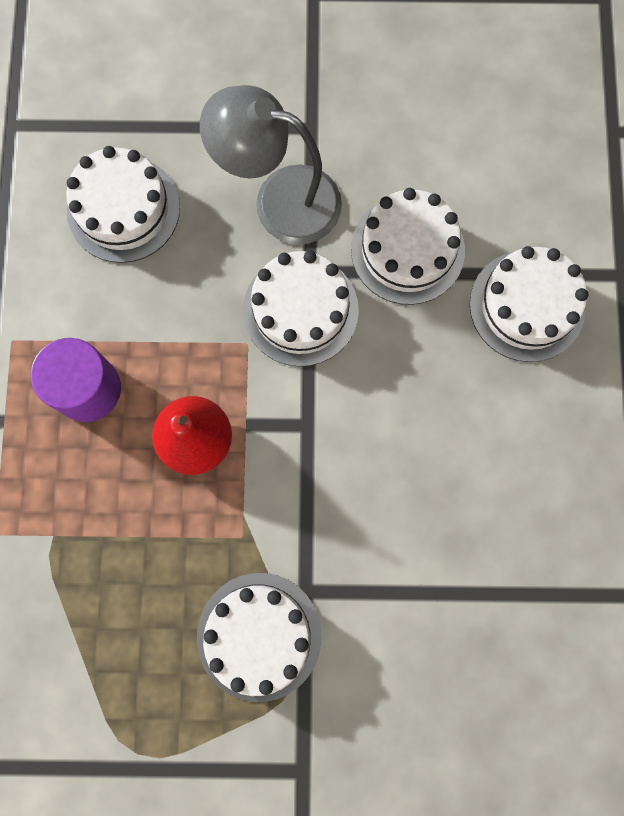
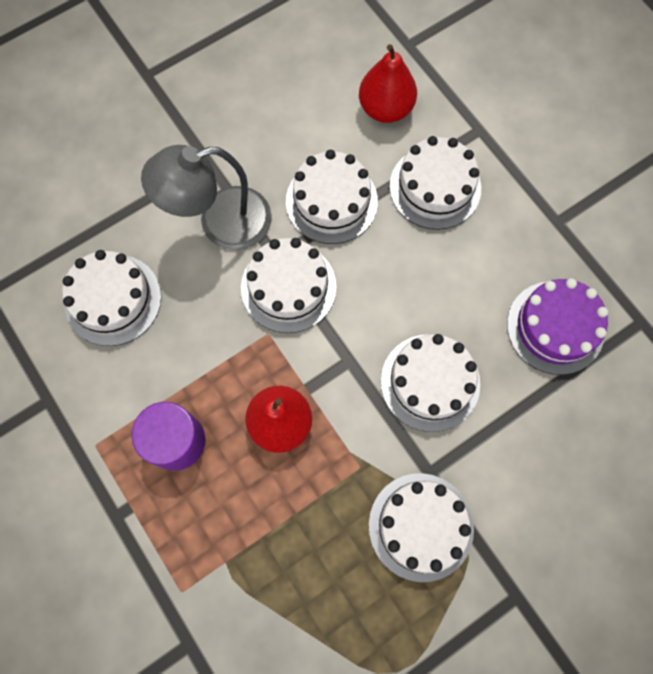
camera: 35 degrees left, 5 degrees down
none -> red pear [359,44,417,123]
none -> white cake [381,334,480,432]
none -> purple cake [507,278,608,375]

